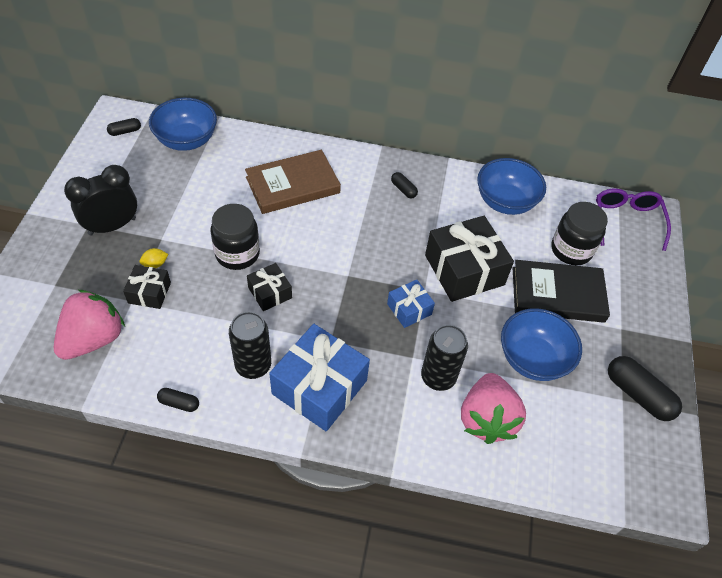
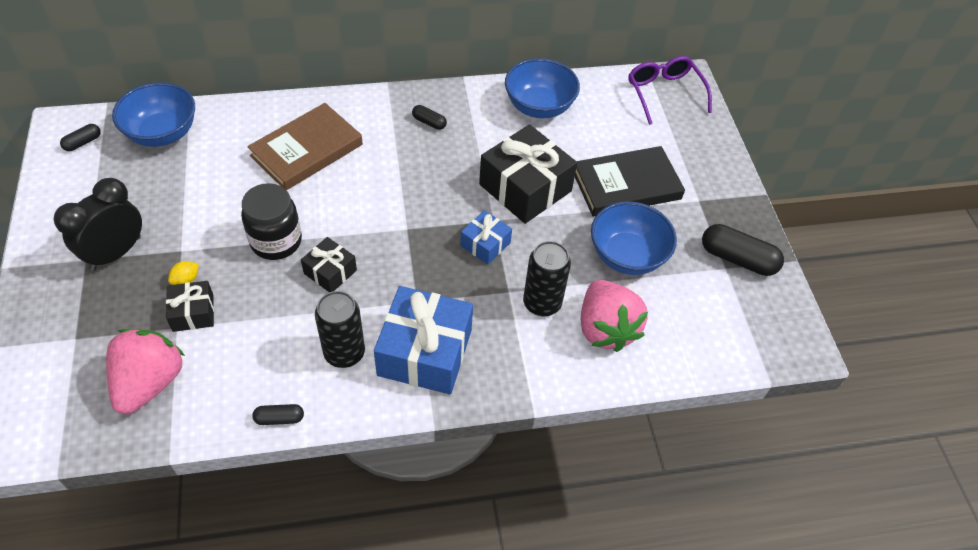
camera: 20 degrees left, 0 degrees up
black jar [551,202,608,265] -> none

